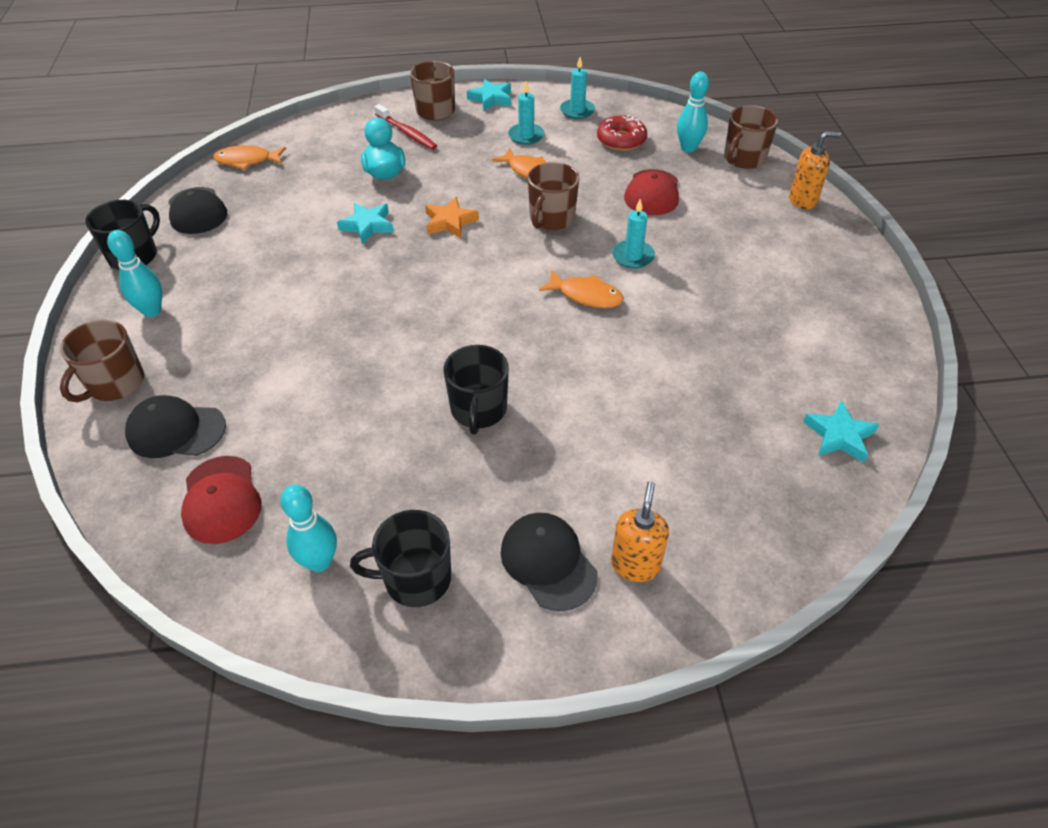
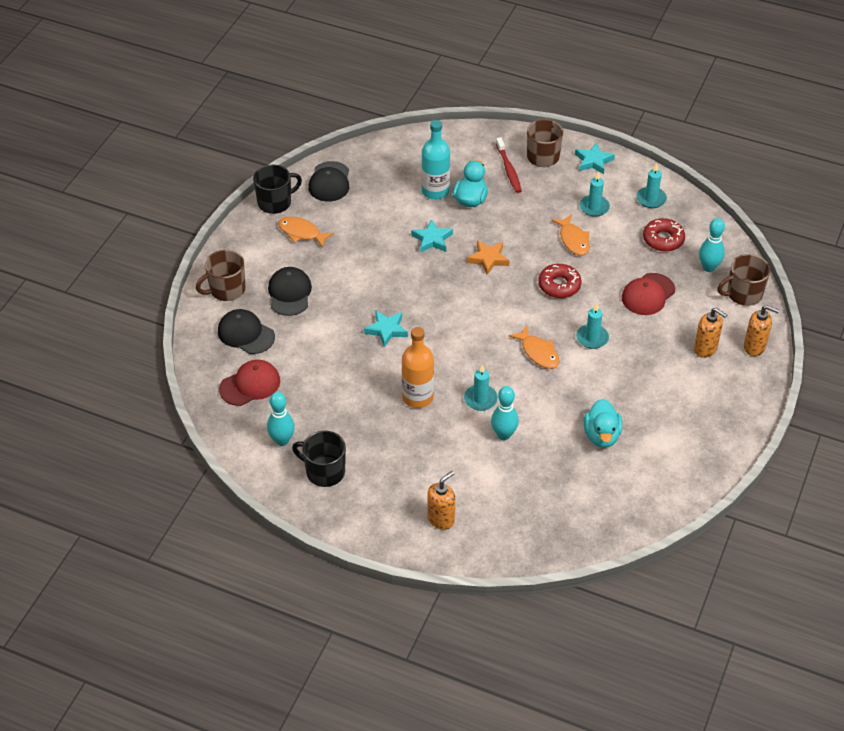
camera: 30 degrees right, 0 degrees up
turquoise bowling pin [107,230,162,317] -> turquoise bowling pin moved to [491,386,519,440]
red cap [181,456,262,544] -> red cap turned 135 degrees counterclockwise [219,360,280,406]
orange fish [213,145,286,170] -> orange fish moved to [278,217,334,248]
black mug [444,345,509,435] -> orange bottle [402,327,434,408]
black cap [501,513,598,611] -> black cap moved to [268,267,312,316]
brown mug [528,162,579,230] -> red donut [538,264,581,298]
turquoise star [803,400,879,463] -> turquoise star moved to [364,310,408,347]
none -> turquoise bottle [421,120,450,199]
none -> turquoise candle [464,365,498,411]
none -> turquoise duck [584,399,622,448]
none -> orange soap dispenser [694,308,727,358]

